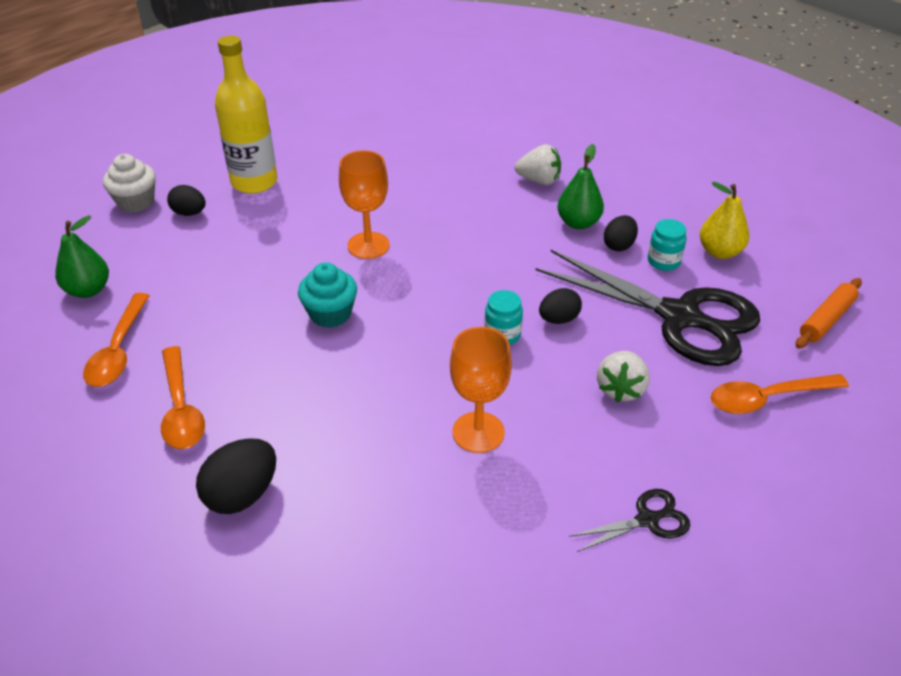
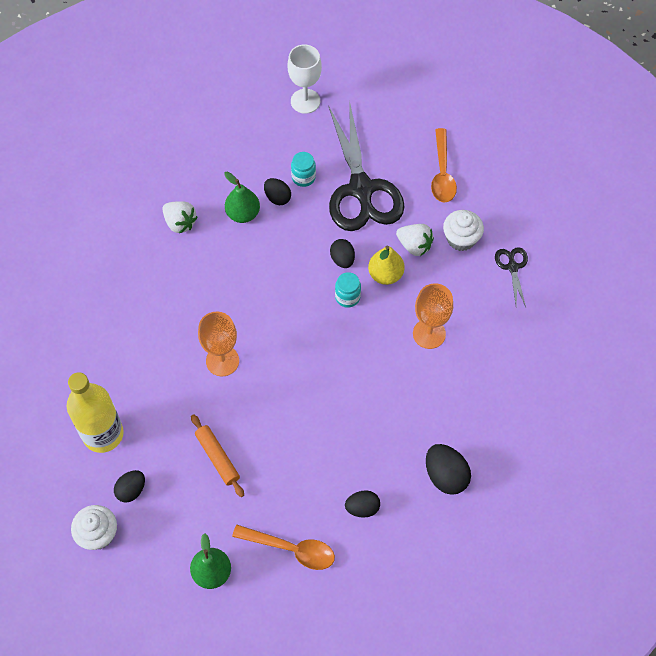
camera: 75 degrees left, 20 degrees up
orange spoon [161,346,205,449] -> black egg [345,490,380,518]
turquoise cupcake [298,262,357,328] -> none
white strawberry [515,144,561,185] -> white strawberry turned 105 degrees clockwise [162,201,197,233]
black scissors [536,250,760,366] -> black scissors turned 120 degrees clockwise [328,105,405,231]
yellow pear [700,182,749,259] -> yellow pear moved to [368,246,405,285]
orange rolling pin [796,278,862,349] -> orange rolling pin moved to [191,414,244,497]
none -> white goblet [288,44,322,114]
none -> white cupcake [443,210,484,251]

